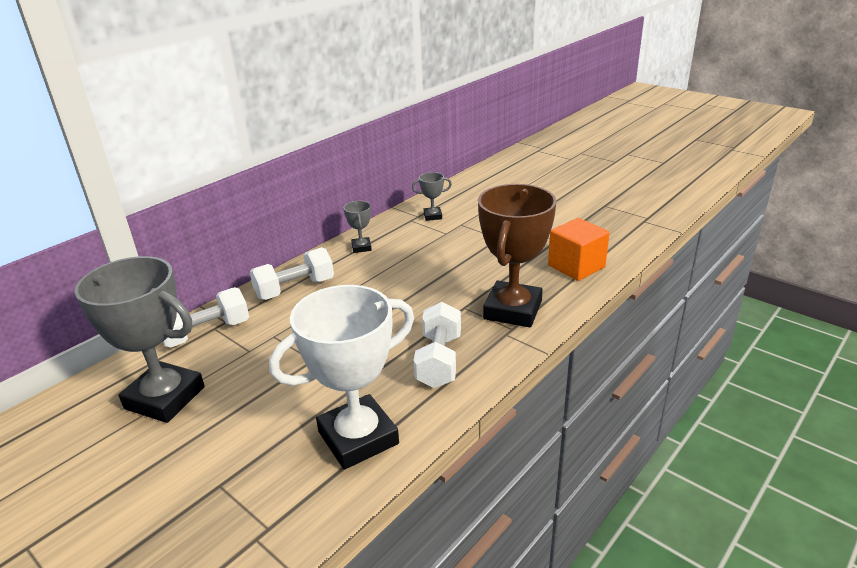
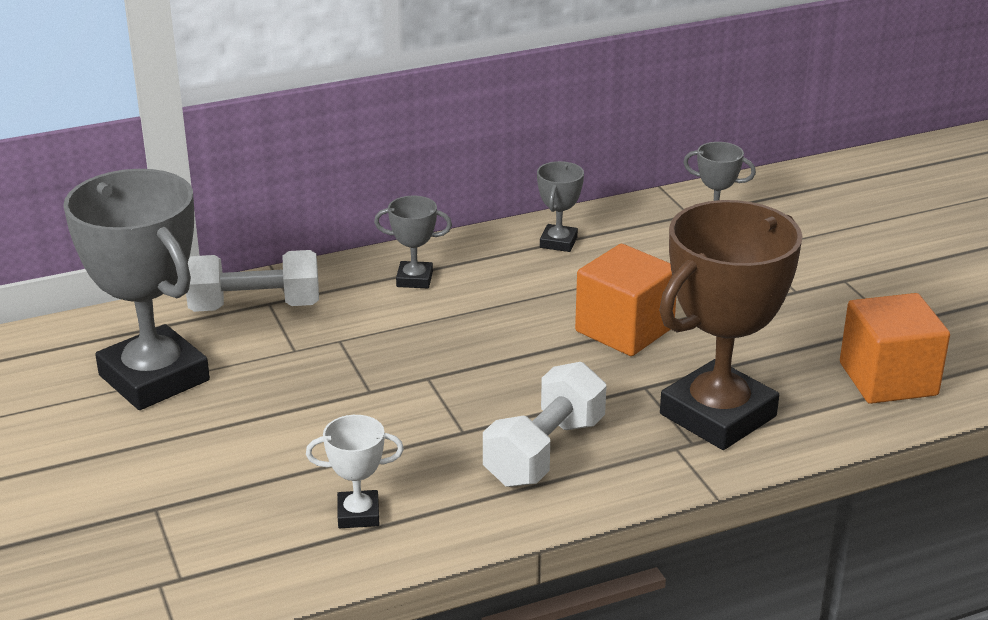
camera: 25 degrees right, 0 degrees up
white dumbbell [250,247,334,300] -> grey trophy [374,196,452,288]
white trophy [269,285,414,470] -> white trophy [306,415,404,528], size x0.44
none -> orange cube [575,244,676,356]

